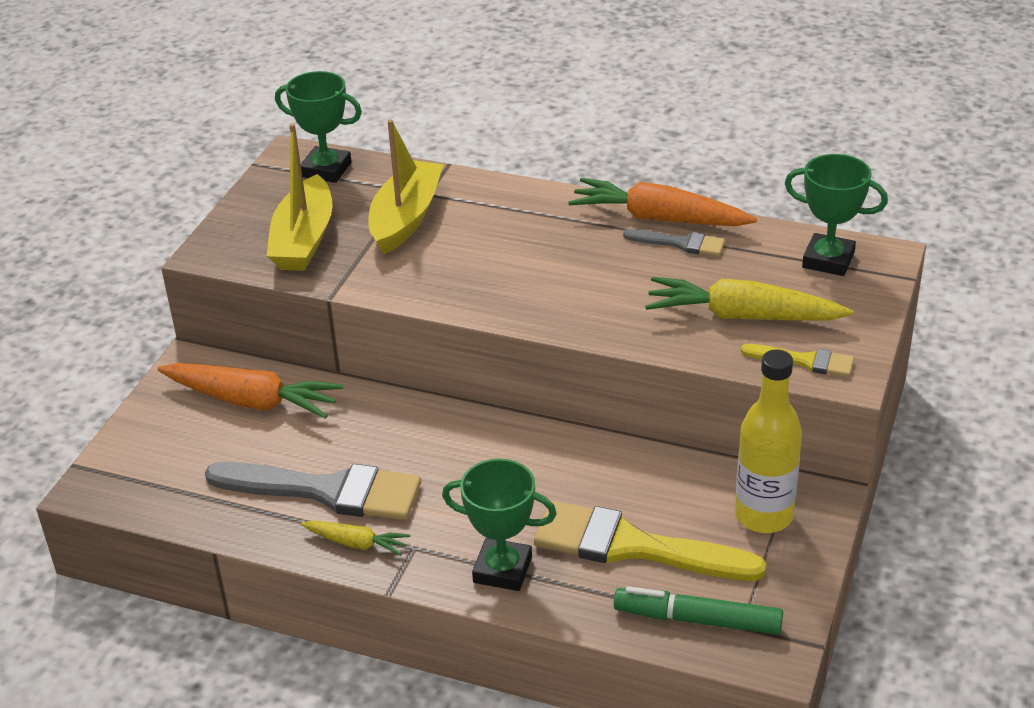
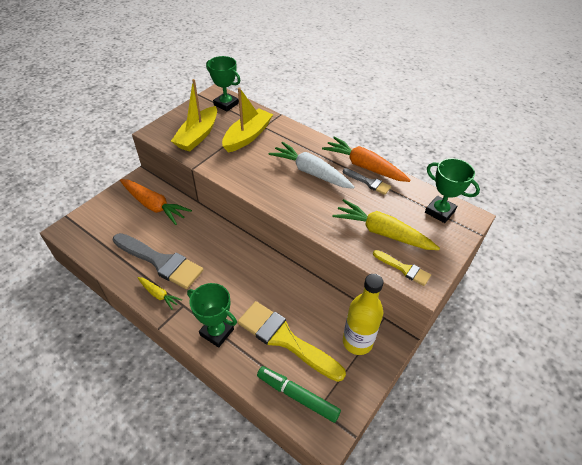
camera: 15 degrees right, 10 degrees up
none -> white carrot [268,142,355,189]

